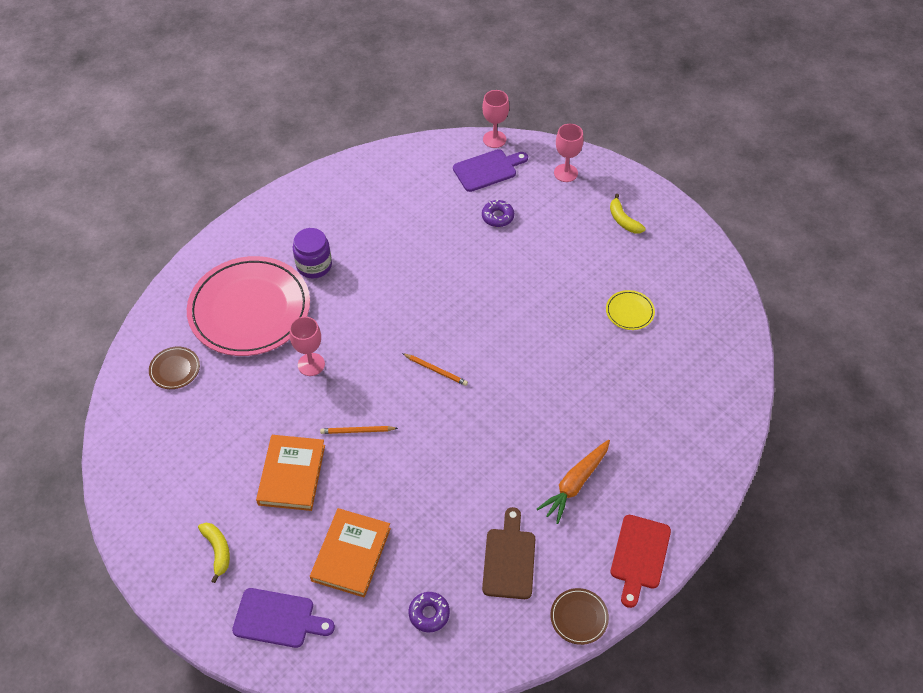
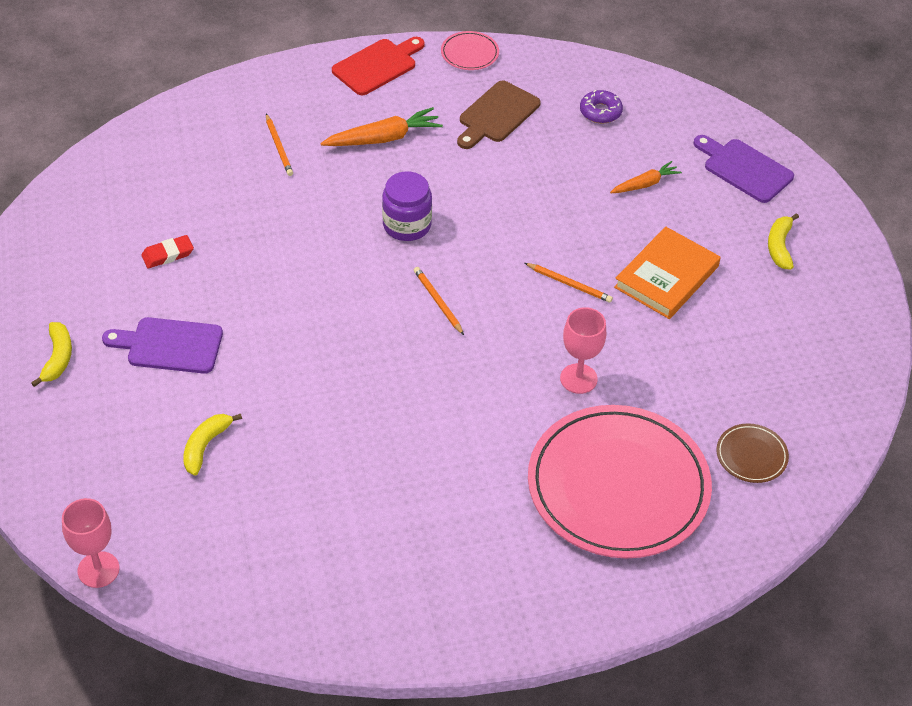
camera: 150 degrees left, 5 degrees down
purple jar [293,228,332,279] -> purple jar moved to [382,171,432,241]
orange book [310,508,391,598] -> orange carrot [610,161,682,193]
purple cutting board [453,149,528,192] -> purple cutting board moved to [102,317,223,374]
purple donut [482,200,514,227] -> yellow banana [183,414,242,476]
brown plate [550,588,609,645] -> pink plate [441,31,499,70]
pink goblet [554,124,583,182] -> none
yellow plate [606,290,655,330] -> red eraser [141,235,194,269]
none -> orange pencil [266,114,293,176]

